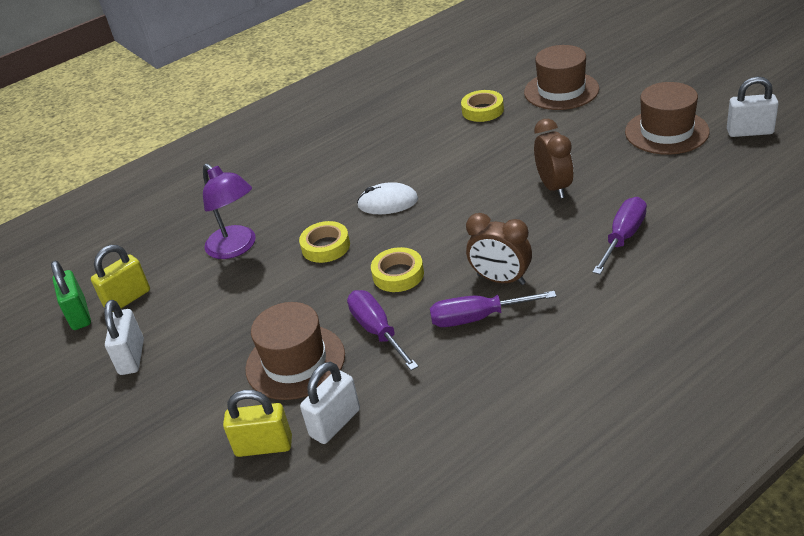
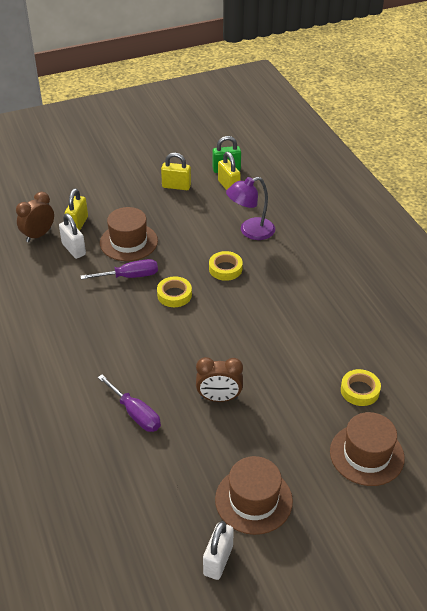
camera: 100 degrees right, 5 degrees up
white padlock [104,300,144,375] -> yellow padlock [161,153,191,190]
white mouse [357,182,418,214] -> none
purple screwdriver [430,291,557,327] -> none
brown clock [466,213,532,285] -> brown clock moved to [16,192,54,242]

